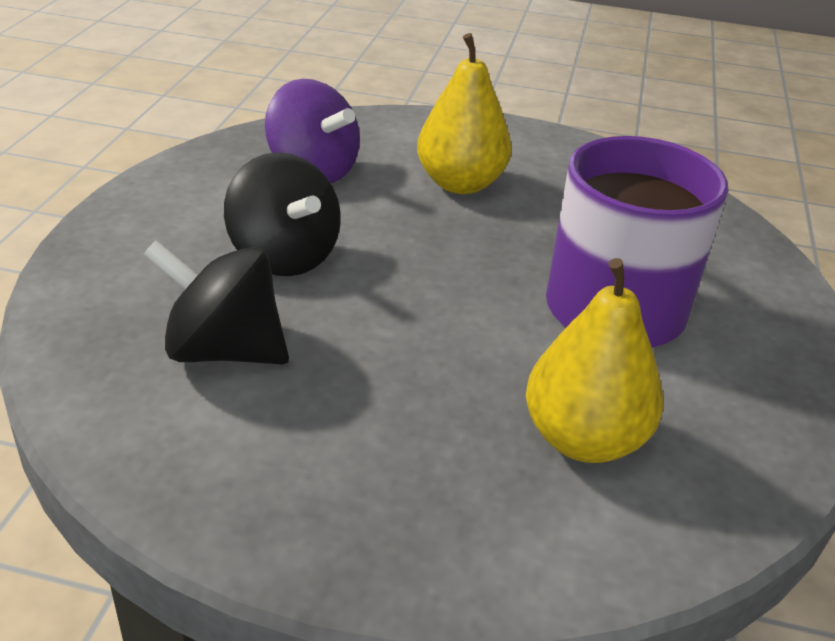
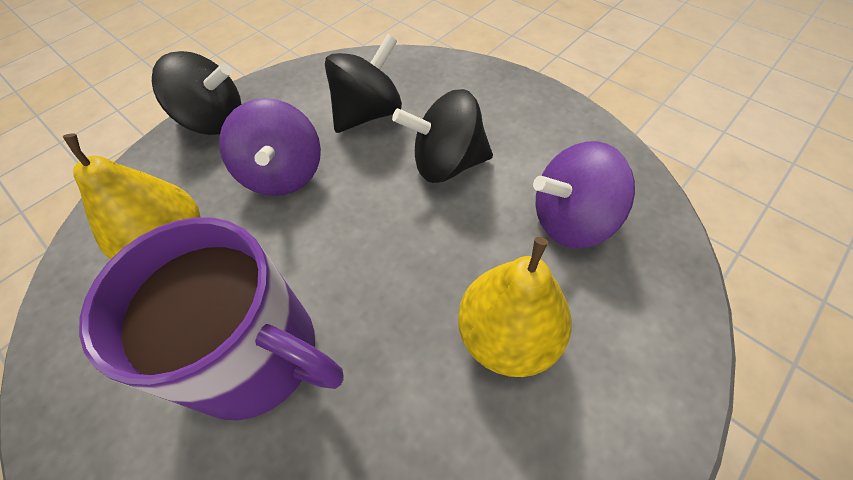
camera: 125 degrees right, 20 degrees up
none -> black spinning top [152,51,241,135]
none -> purple spinning top [219,98,321,196]

